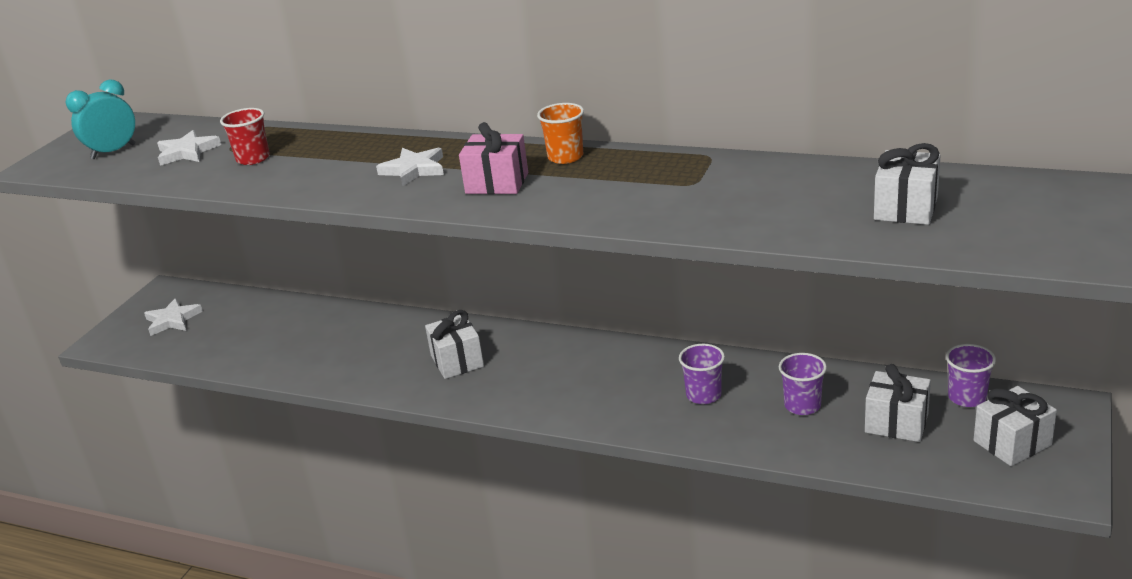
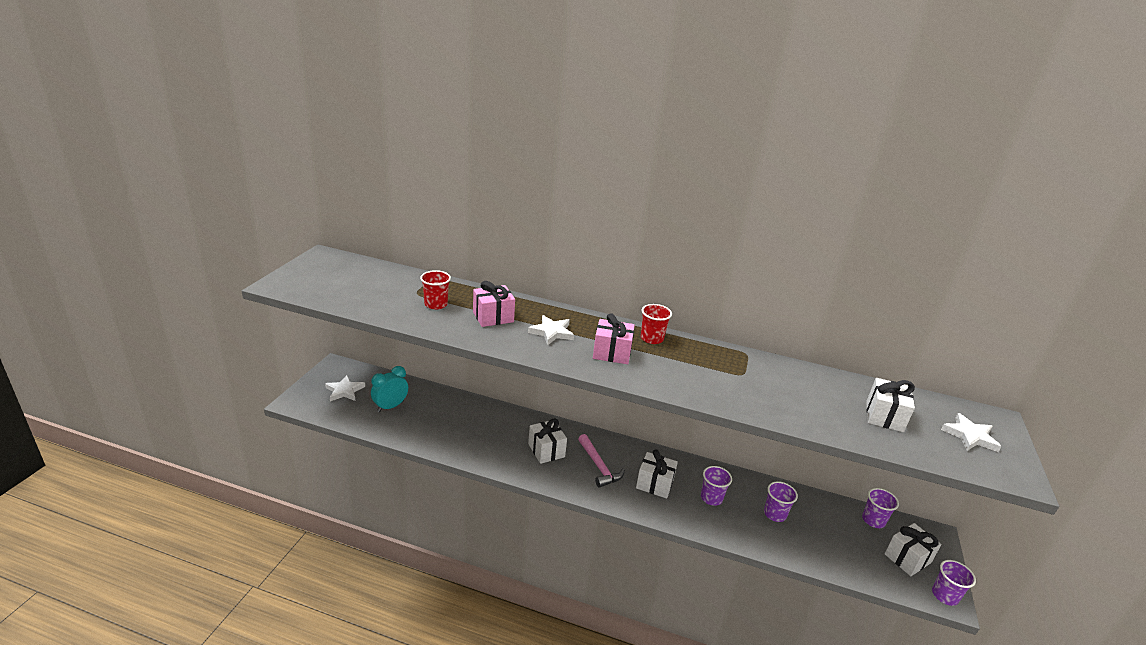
camera: 10 degrees left, 0 degrees up
turquoise clock [65,79,136,159] -> turquoise clock moved to [371,366,408,412]
white star [157,130,221,166] -> white star moved to [941,413,1002,452]
orange cup [537,103,584,164] -> red cup [641,304,672,344]
white gift [865,364,931,442] -> white gift moved to [636,449,678,498]
none -> pink gift [473,281,515,327]
none -> pink hammer [578,434,625,488]
none -> purple cup [932,560,976,606]

